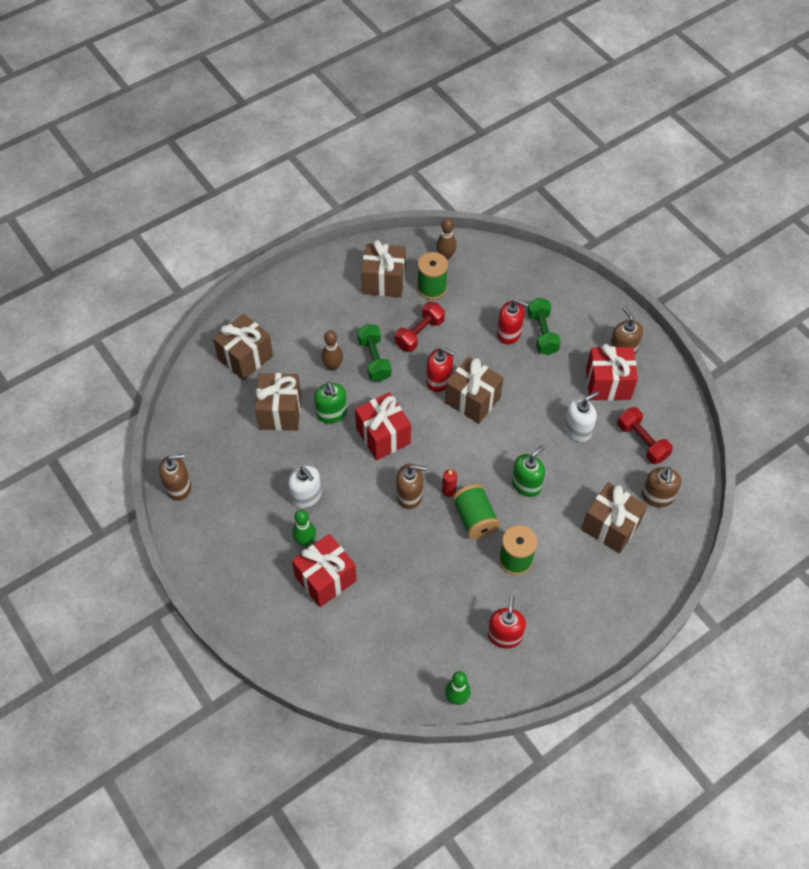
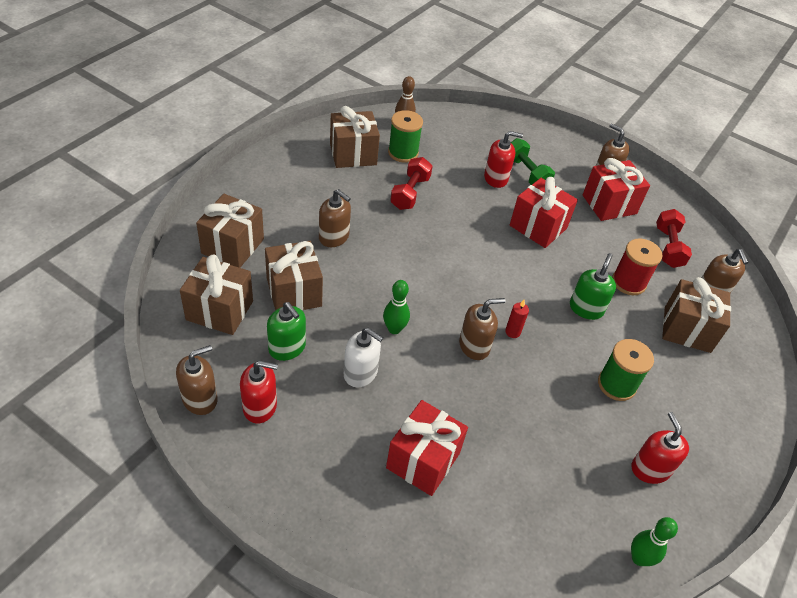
camera: 25 degrees left, 10 degrees down
green bowling pin [292,510,316,546] -> green bowling pin moved to [383,280,410,334]
green soap dispenser [314,382,347,424] -> green soap dispenser moved to [267,302,306,361]
brown bowling pin [322,330,343,371] -> brown soap dispenser [319,189,351,247]
red gift [355,392,411,460] -> red gift moved to [510,177,578,248]
green dumbbell [357,324,391,381] -> none
red soap dispenser [426,347,455,392] -> red soap dispenser moved to [240,361,278,424]
brown gift [445,356,503,424] -> brown gift moved to [180,254,253,335]
green spool [452,484,500,539] -> none
white soap dispenser [564,391,599,442] -> none
red dumbbell [617,407,673,464] -> red dumbbell turned 60 degrees clockwise [656,209,692,268]
none -> red spool [612,239,663,295]

